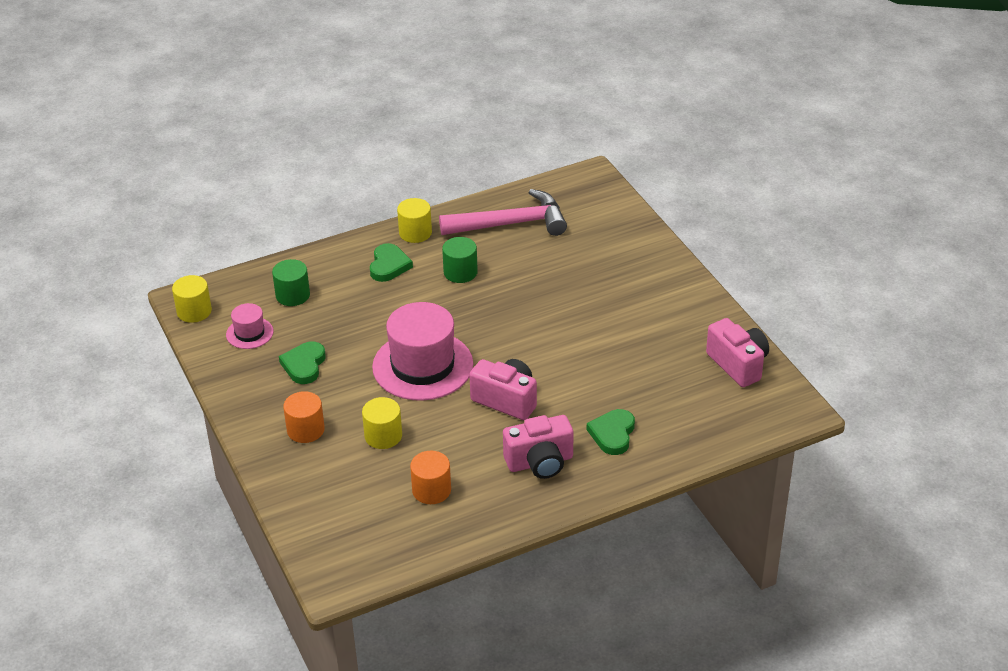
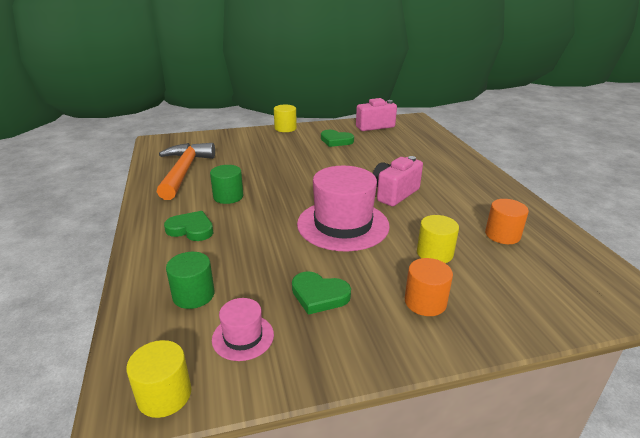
camera: 80 degrees left, 10 degrees down
yellow cylinder [397,198,432,243] -> yellow cylinder moved to [274,105,297,132]
pink hammer [439,189,567,236] -> orange hammer [157,143,215,200]
pink camera [503,415,574,479] -> none
green heart [587,409,635,455] -> green heart moved to [321,130,354,147]

